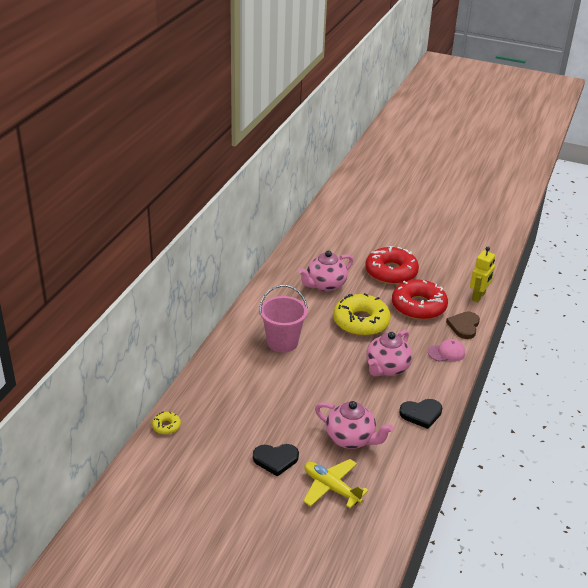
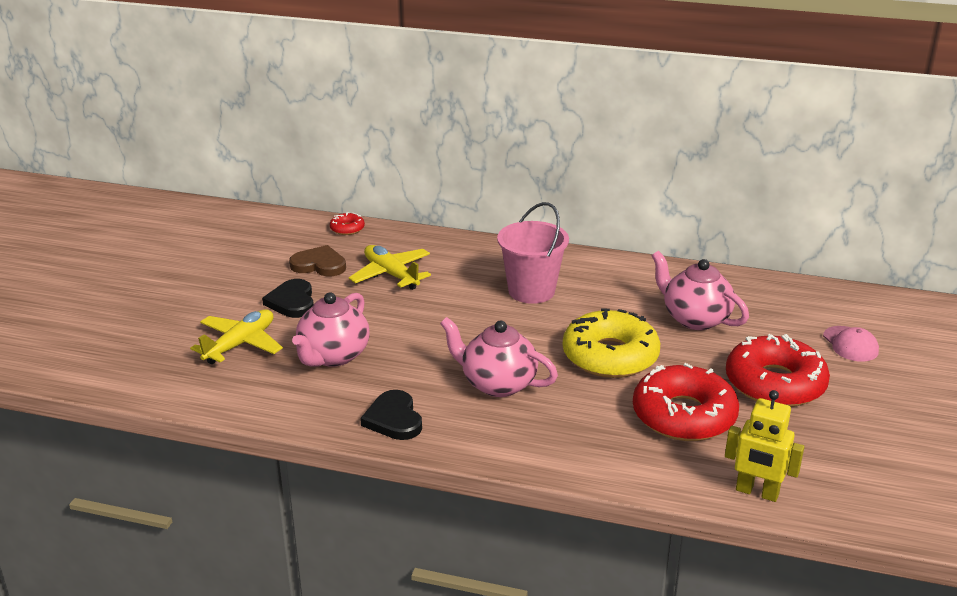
camera: 85 degrees right, 5 degrees down
yellow donut [152,412,181,434] -> red donut [330,212,365,235]
pink cap [428,339,465,362] -> pink cap moved to [823,326,879,362]
brown heart [446,312,480,339] -> brown heart moved to [289,245,346,276]
none -> yellow plane [349,245,431,290]

